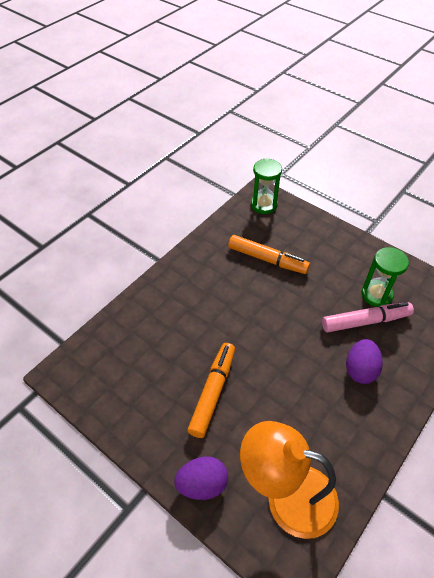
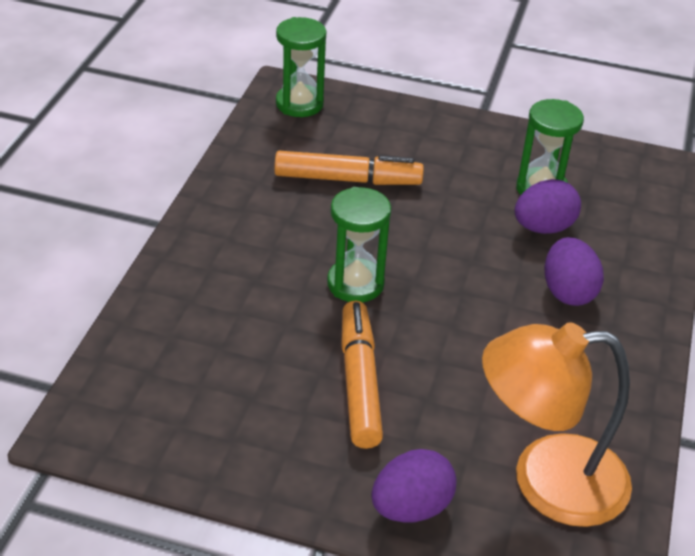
camera: 25 degrees left, 10 degrees down
pink marker [322,302,414,332] -> purple egg [515,179,581,234]
none -> green hourglass [327,187,391,302]

